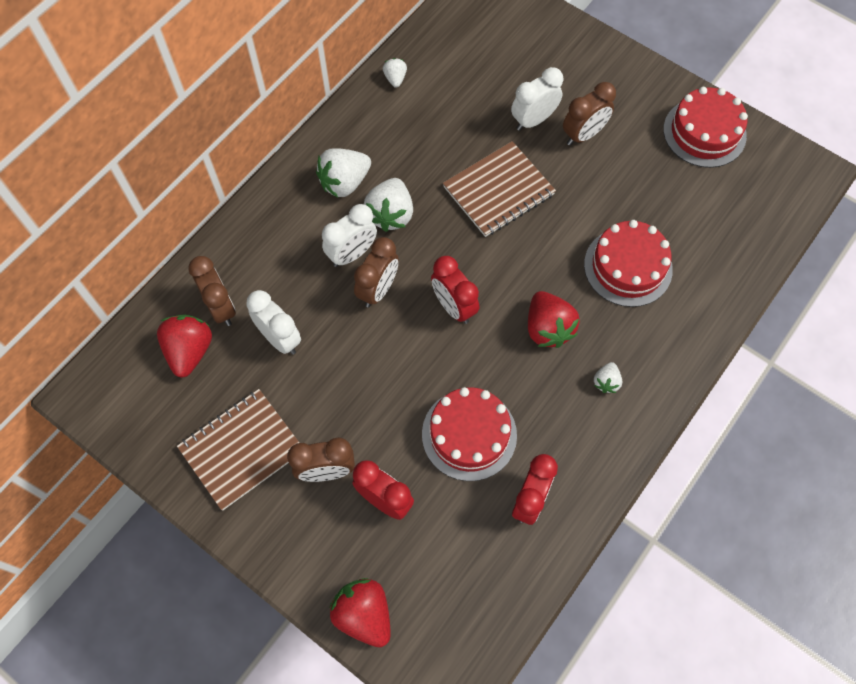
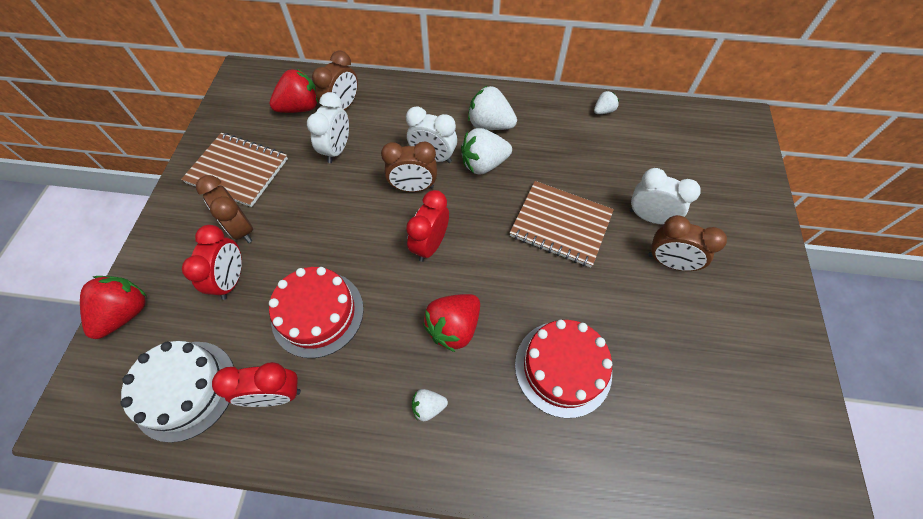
camera: 60 degrees right, 5 degrees down
red cake [663,87,748,168] -> none
none -> white cake [120,341,234,443]

